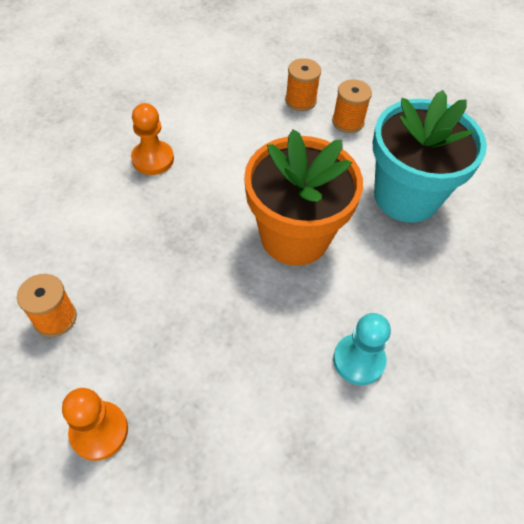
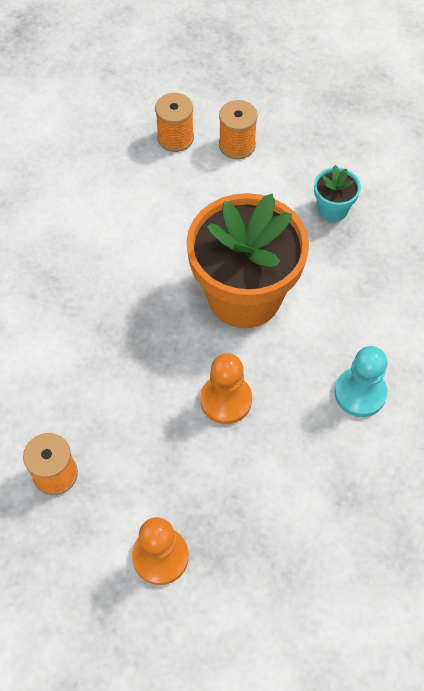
camera: 20 degrees left, 5 degrees up
orange pawn [131,103,174,175] -> orange pawn moved to [200,353,252,424]
turquoise flower pot [373,90,487,223] -> turquoise flower pot [314,165,361,222], size x0.43

